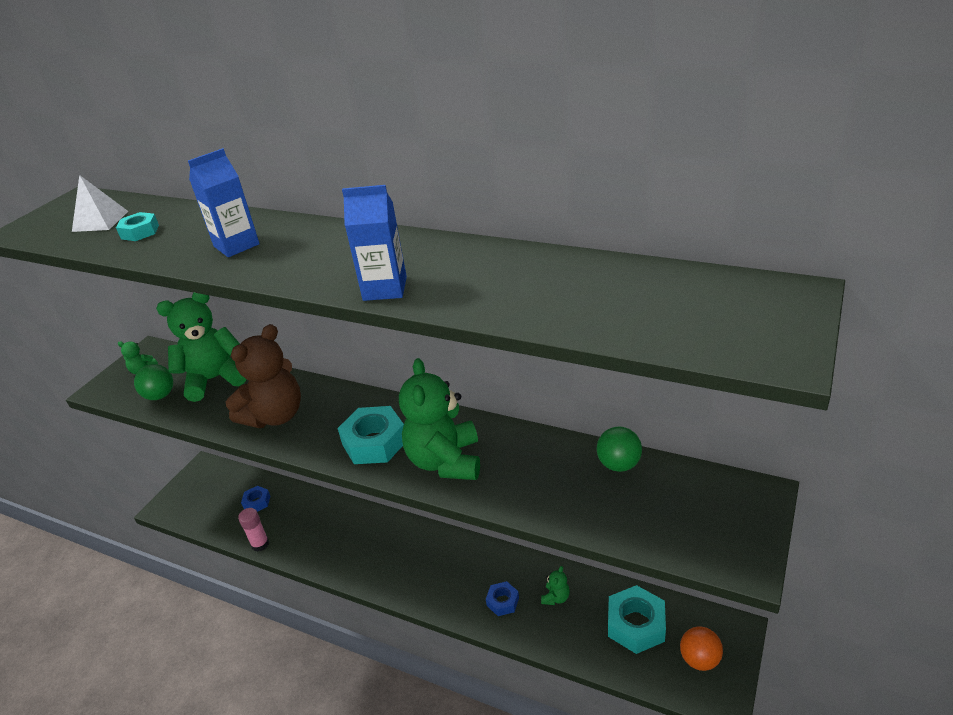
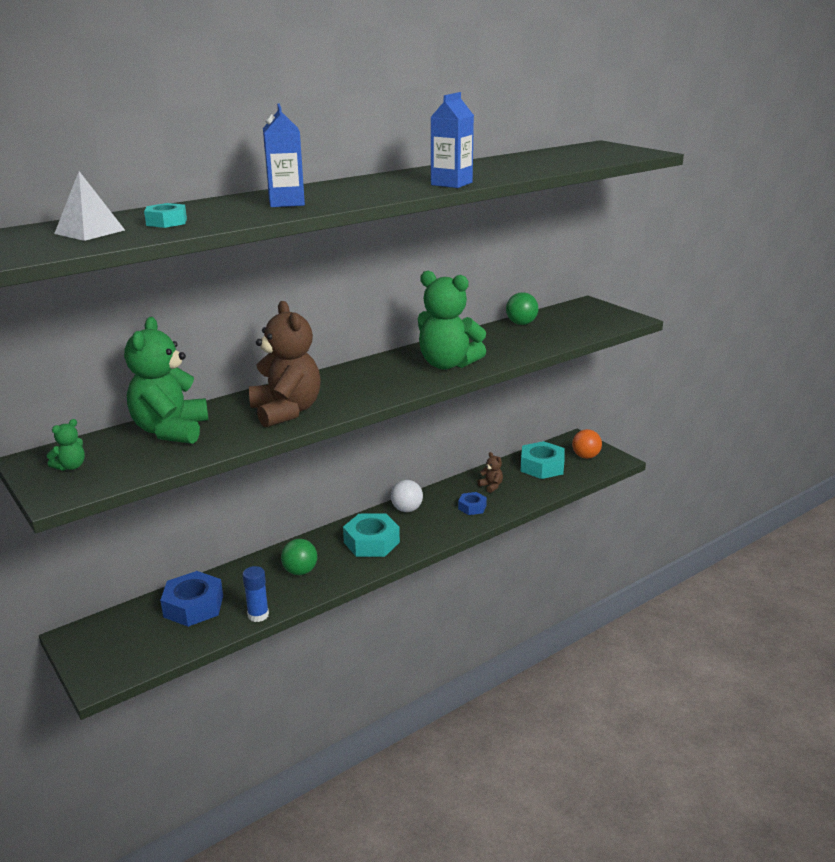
camera: 65 degrees left, 10 degrees down
green ball [134,364,173,400] -> green ball moved to [281,539,317,575]
pink glue stick [238,508,269,551] -> blue glue stick [242,566,269,622]
blue nut [241,486,270,512] -> blue nut [160,571,223,627], size x1.80
turquoise nut [337,406,404,464] -> turquoise nut moved to [343,514,400,557]
green teddy bear [541,566,570,605] -> brown teddy bear [477,452,503,493]
none -> white ball [391,480,423,512]

